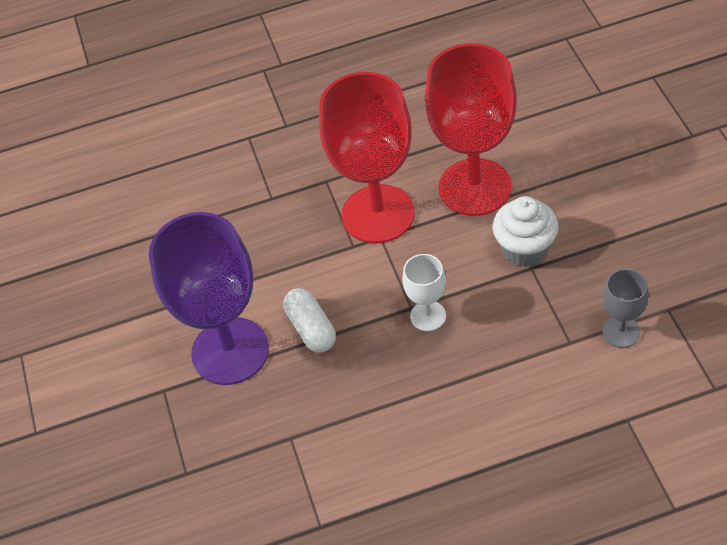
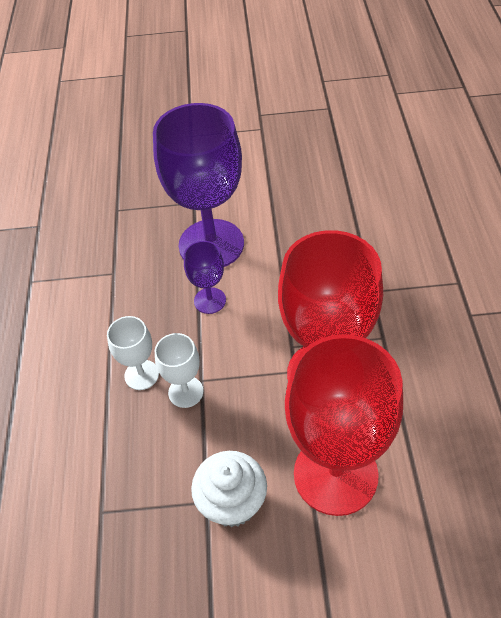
camera: 100 degrees right, 0 degrees up
white capsule [284,288,336,353] -> purple goblet [184,241,226,314]
grey goblet [603,269,649,348] -> none
none -> white goblet [107,316,159,390]

